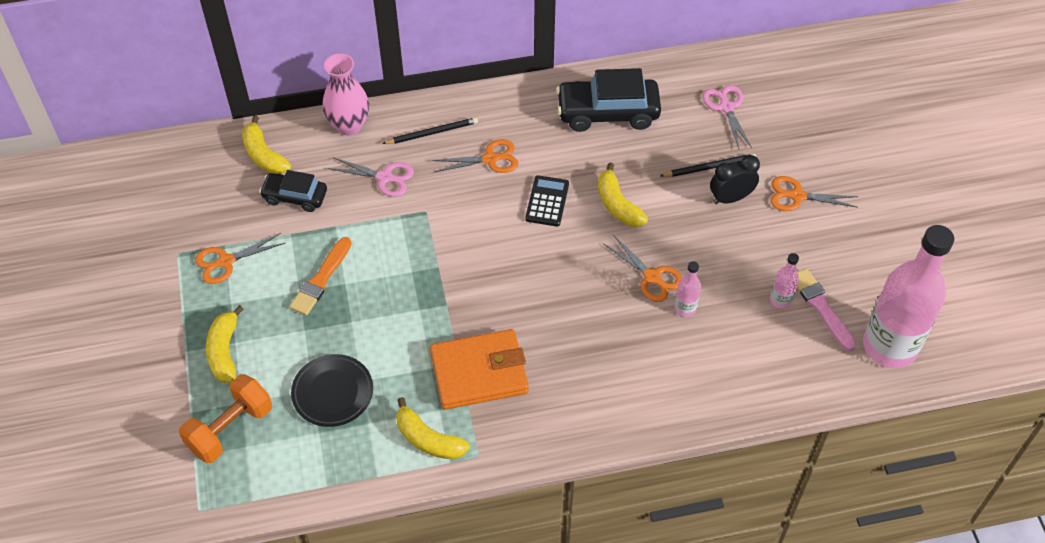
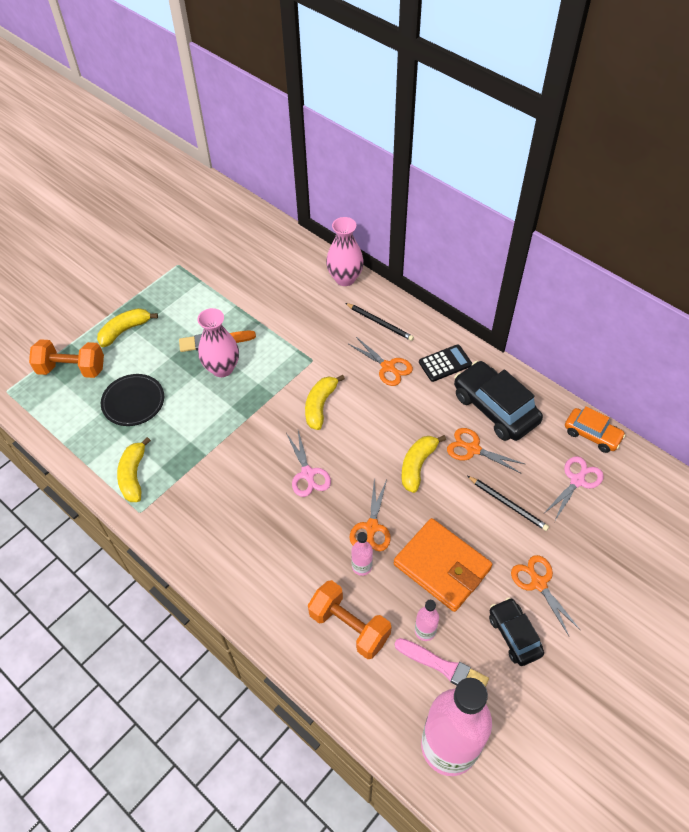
camera: 55 degrees right, 0 degrees up
orange scissors [195,233,285,284] -> orange scissors moved to [447,428,525,474]
yellow banana [242,116,291,174] -> yellow banana moved to [305,375,345,430]
black car [259,170,327,212] -> black car moved to [489,598,544,666]
pink scissors [327,157,414,197] -> pink scissors moved to [286,431,331,497]
orange wallet [430,329,529,410] -> orange wallet moved to [394,518,493,612]
black calculator [525,175,569,226] -> black calculator moved to [419,344,472,382]
black clock [710,155,760,204] -> none
pink brush [797,268,856,351] -> pink brush turned 90 degrees clockwise [395,638,489,687]
none -> pink vase [198,308,239,377]
none -> orange dumbbell [308,580,391,659]
none -> orange car [565,406,626,453]

